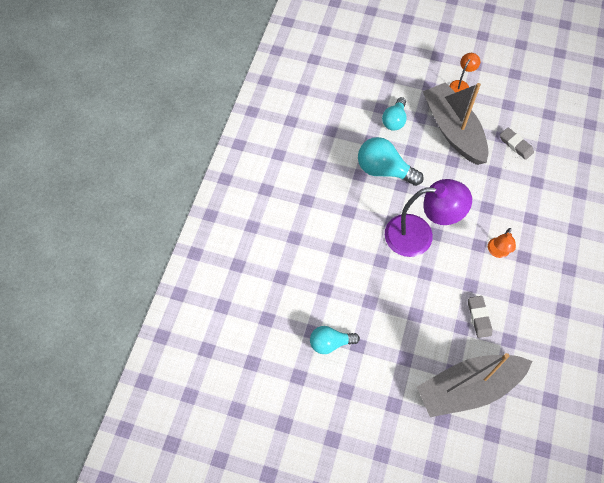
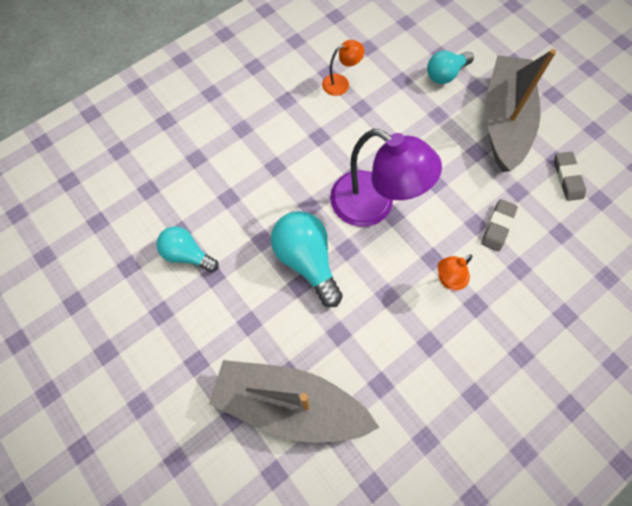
camera: 35 degrees right, 5 degrees up
turquoise light bulb [358,137,424,186] -> turquoise light bulb moved to [271,211,343,307]
orange lamp [449,53,480,93] -> orange lamp moved to [322,40,365,96]
grey eraser [468,296,492,338] -> grey eraser moved to [481,199,518,252]

